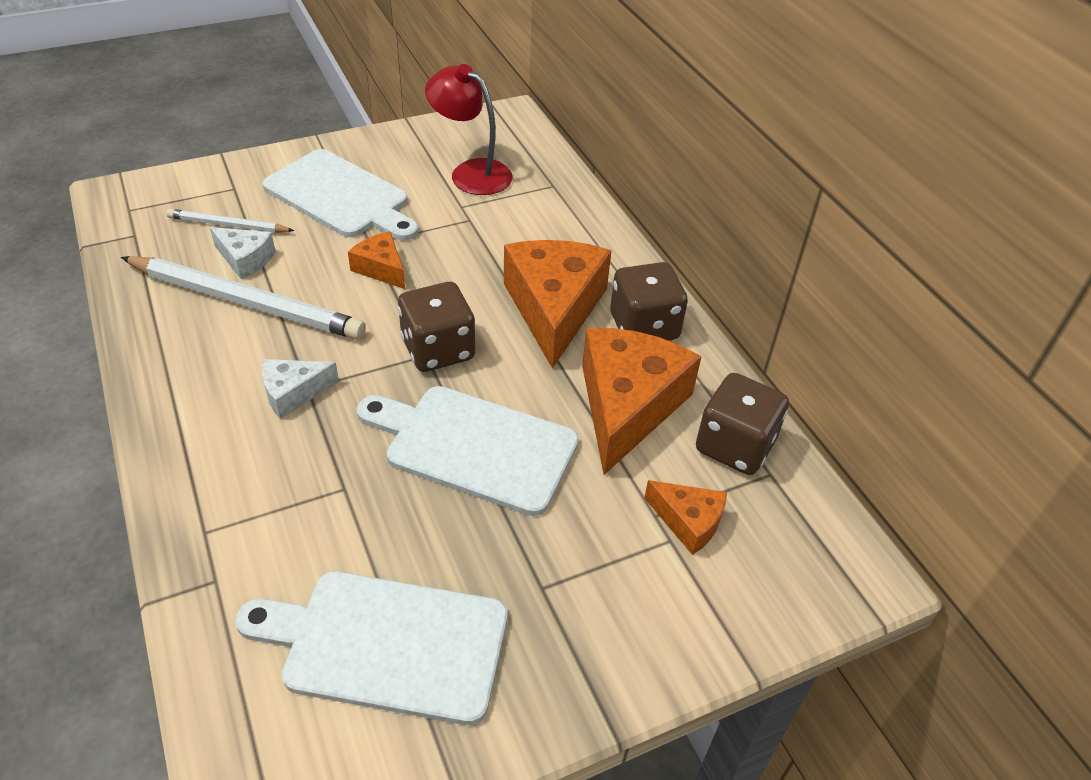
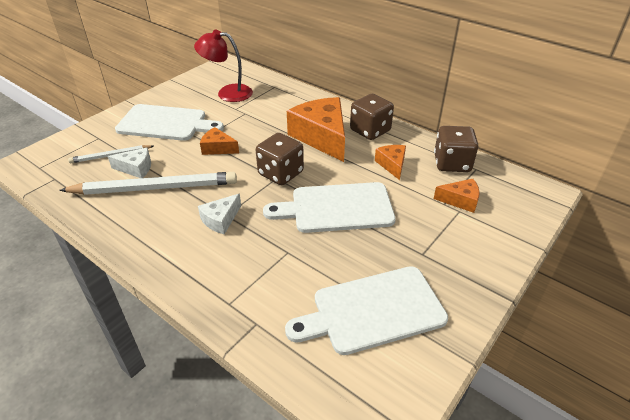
camera: 25 degrees left, 5 degrees down
orange cheese [582,328,702,475] -> orange cheese [375,145,406,180], size x0.50

